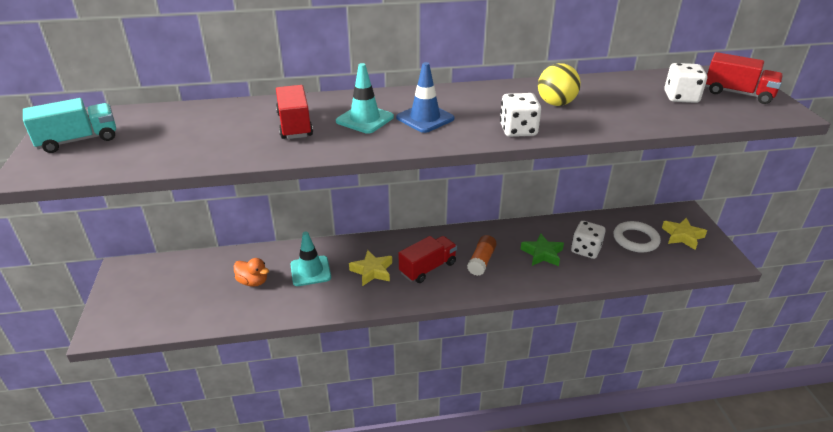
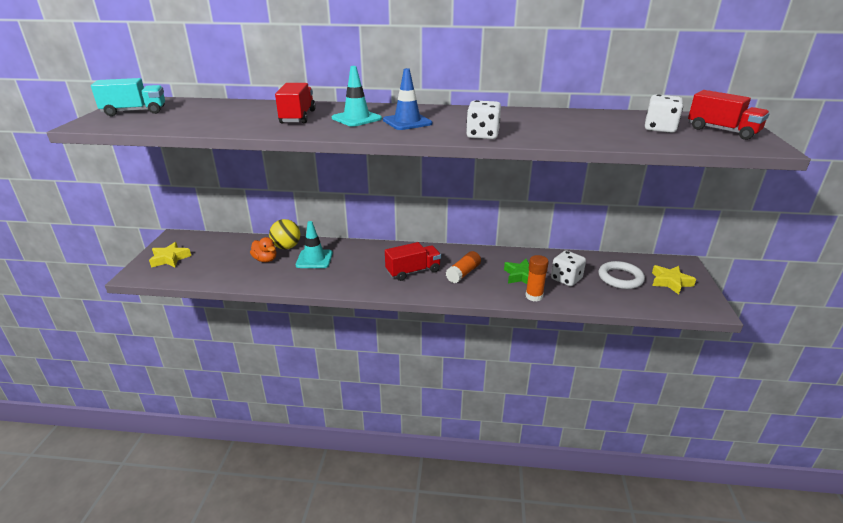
camera: 15 degrees right, 5 degrees down
yellow star [349,250,392,286] -> yellow star moved to [149,242,191,268]
yellow ball [538,63,581,106] -> yellow ball moved to [269,219,300,249]
none -> orange glue stick [525,255,549,301]

